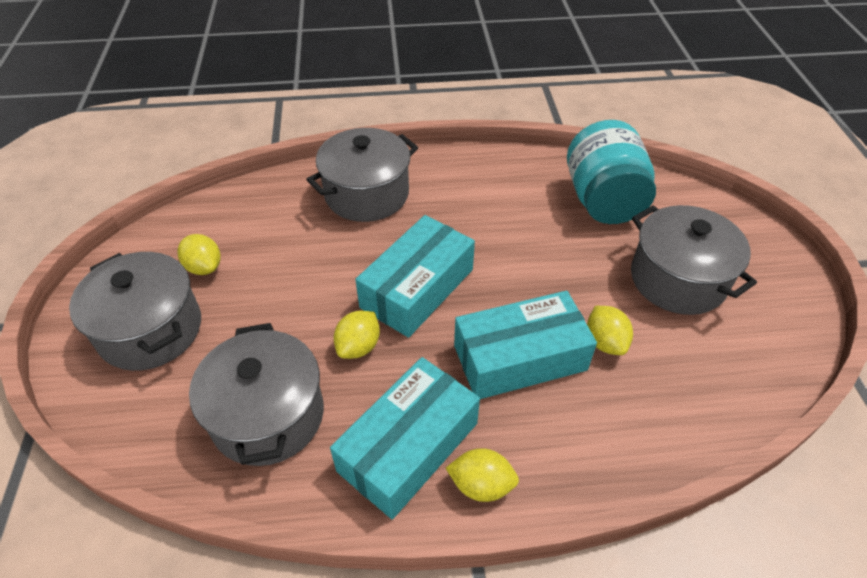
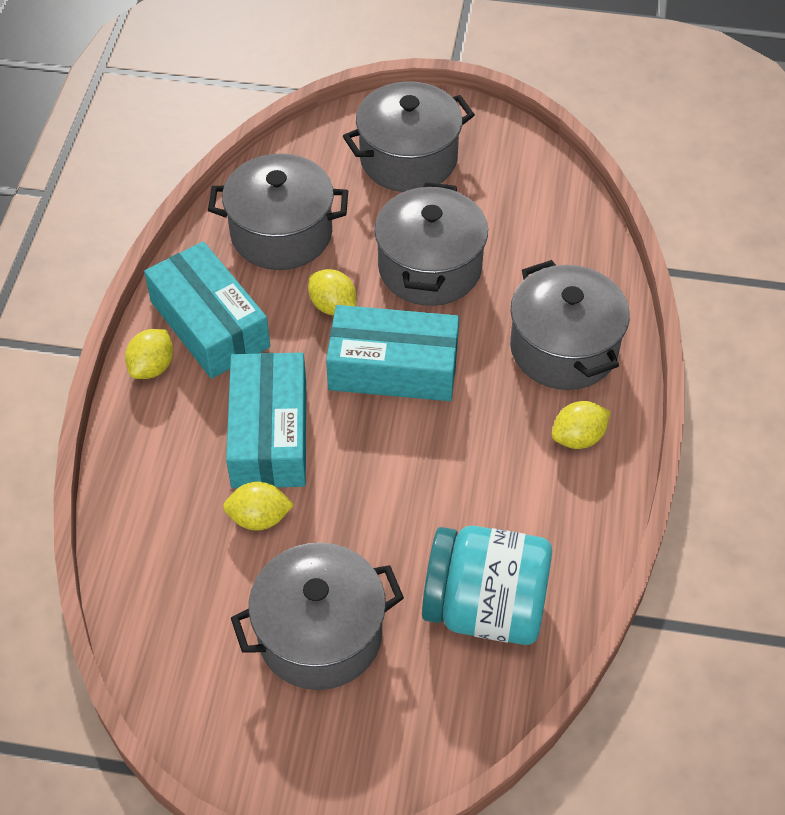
camera: 105 degrees right, 5 degrees up
yellow lemon [177,234,221,275] -> yellow lemon moved to [552,401,611,449]
turquoise box [355,215,475,338] -> turquoise box turned 45 degrees counterclockwise [326,305,459,401]
none -> grey pot [374,182,488,306]

